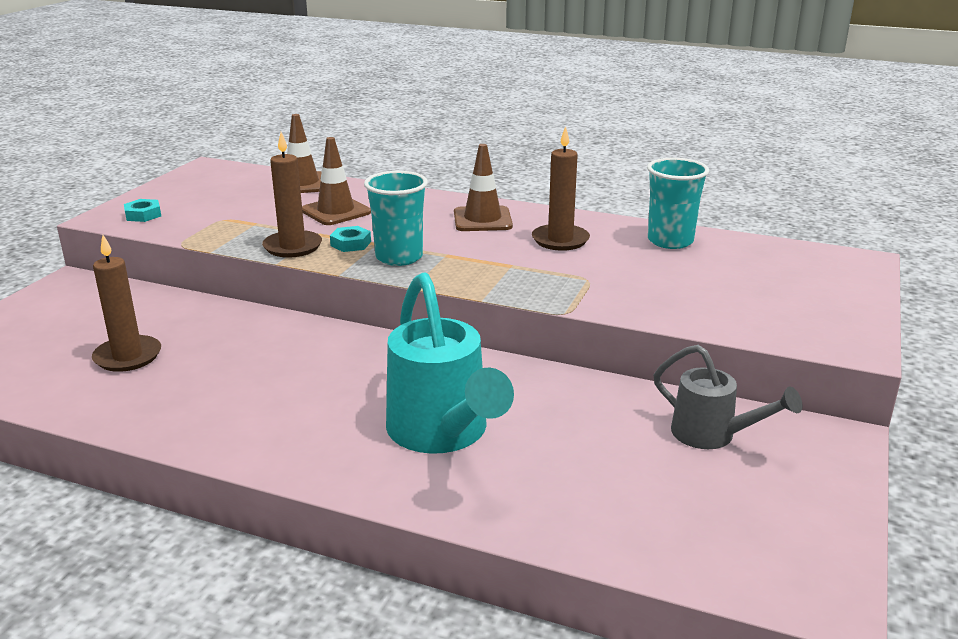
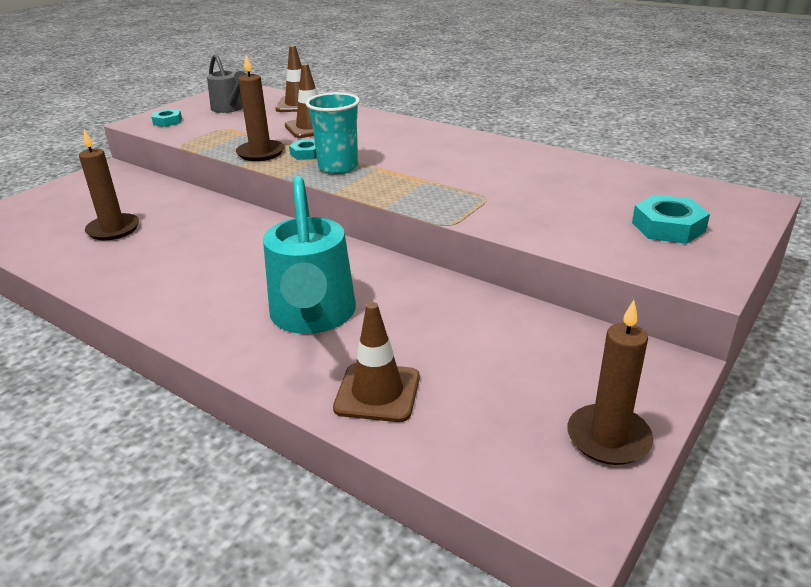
camera: 15 degrees right, 5 degrees up
brown traffic cone [454,144,513,231] -> brown traffic cone moved to [333,302,420,422]
brown candle [532,126,590,251] -> brown candle moved to [567,300,653,465]
turquoise cup [647,158,709,249] -> none
grey watering can [653,345,802,449] -> grey watering can moved to [207,54,246,113]
none -> turquoise nut [632,195,710,244]

